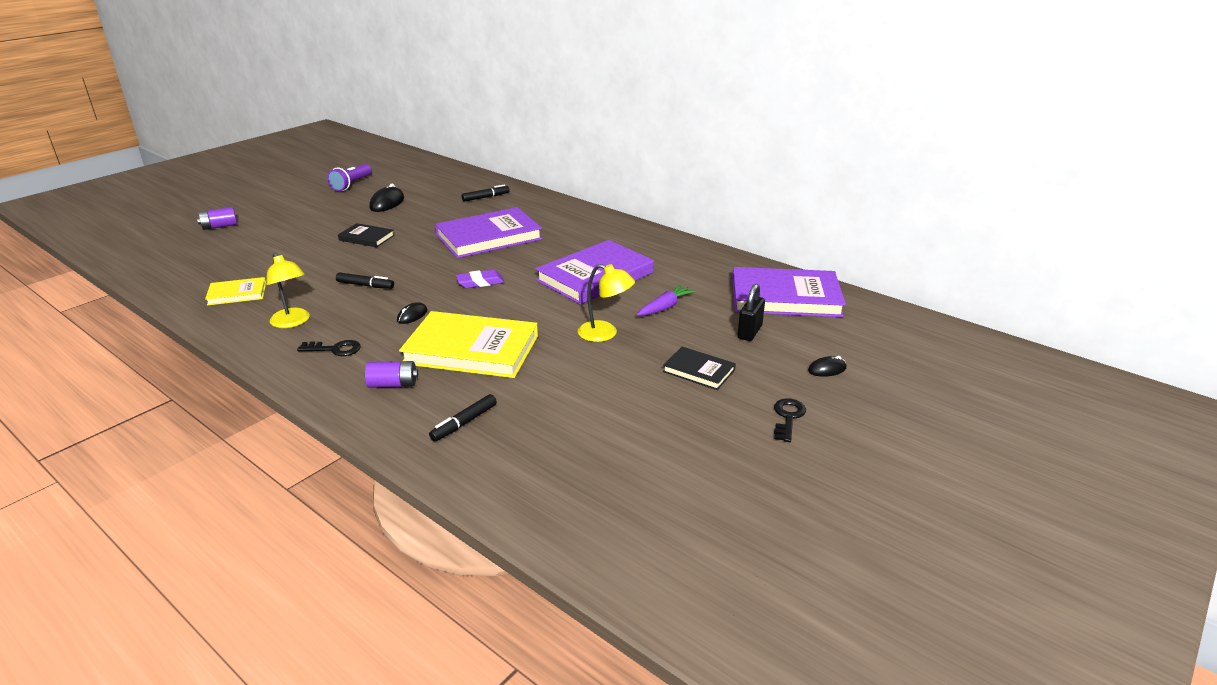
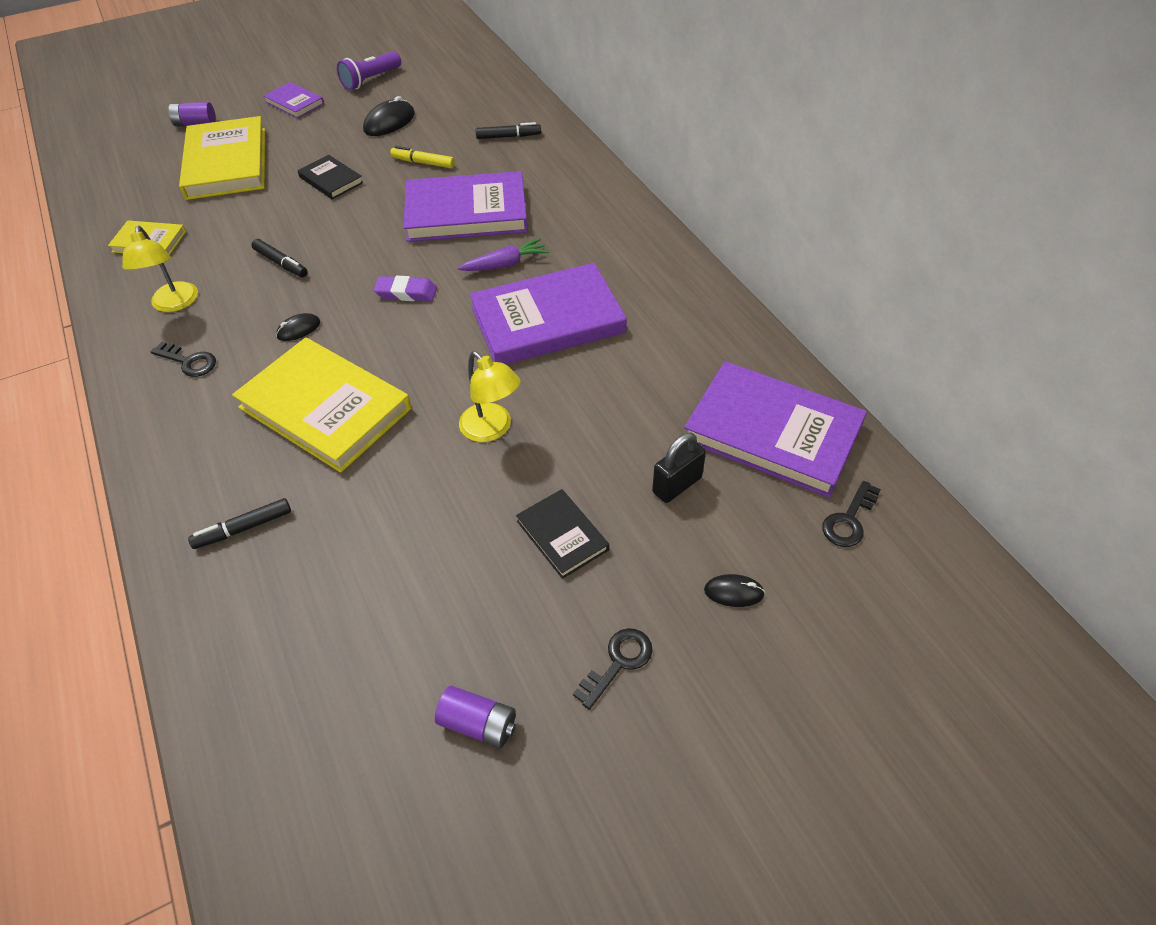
camera: 25 degrees right, 20 degrees up
purple battery [365,361,418,388] -> purple battery moved to [435,686,516,748]
purple carrot [637,285,696,316] -> purple carrot moved to [458,238,549,271]
none -> yellow book [179,116,265,200]
none -> purple book [263,82,324,118]
none -> yellow marker [390,146,455,168]
none -> black key [822,481,881,547]

